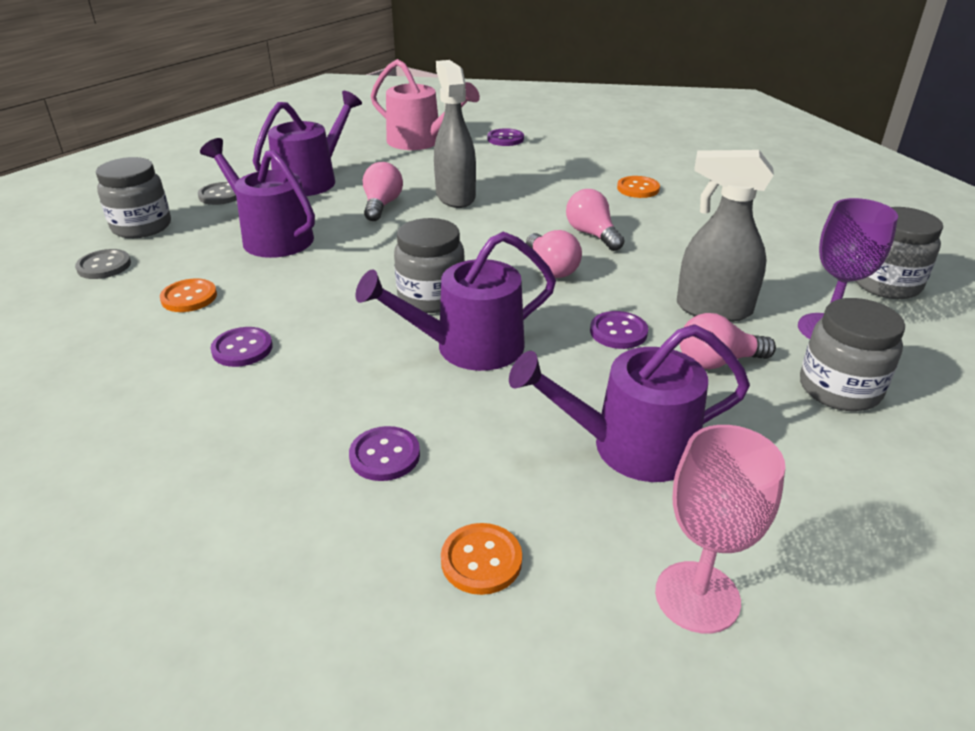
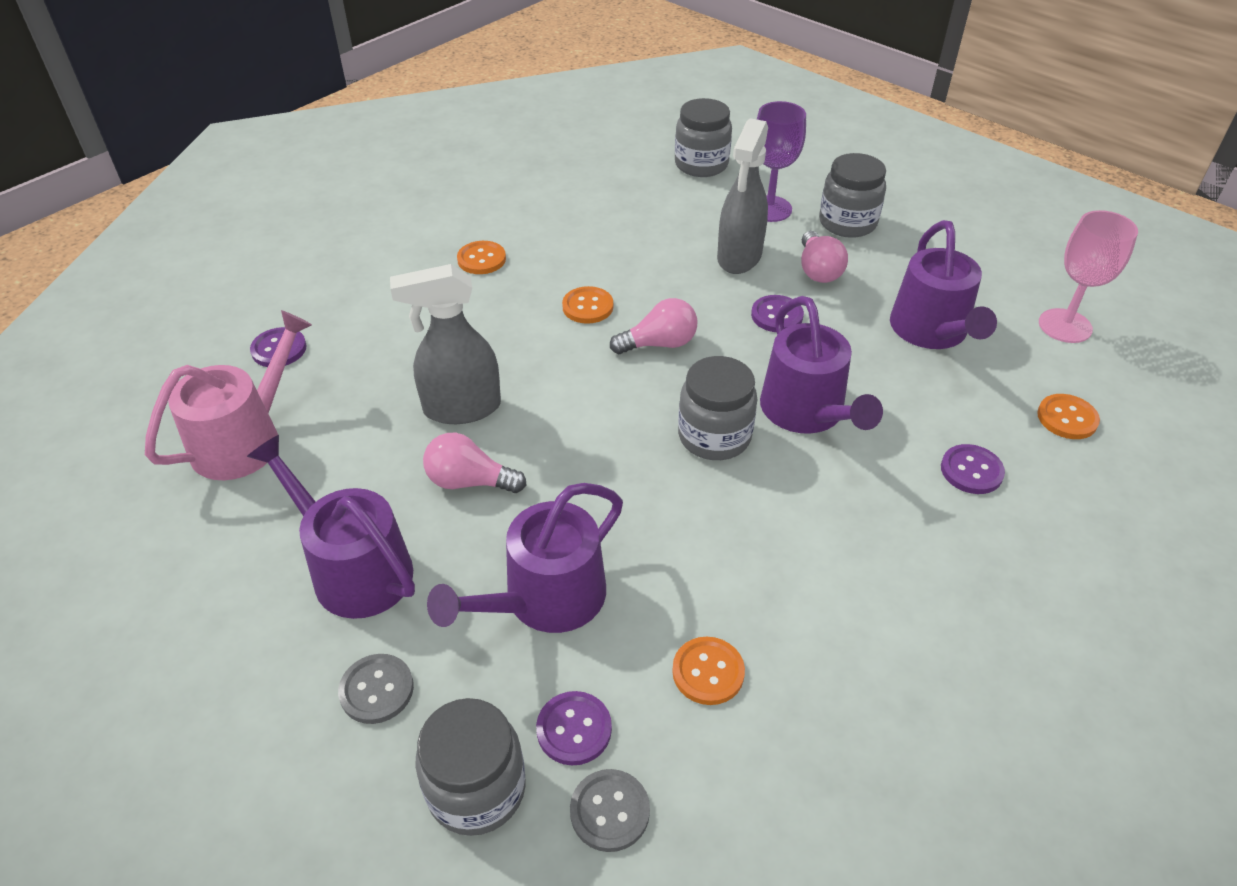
camera: 85 degrees left, 10 degrees up
purple button [211,327,273,367] -> purple button moved to [536,691,612,765]
pink light bulb [566,189,625,251] -> orange button [562,286,613,324]

